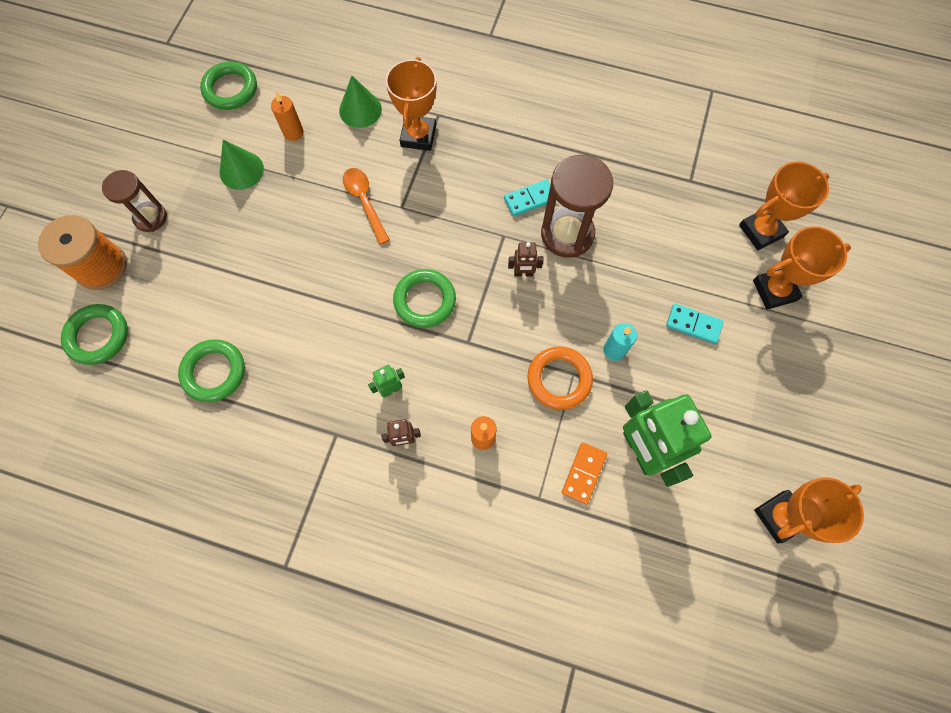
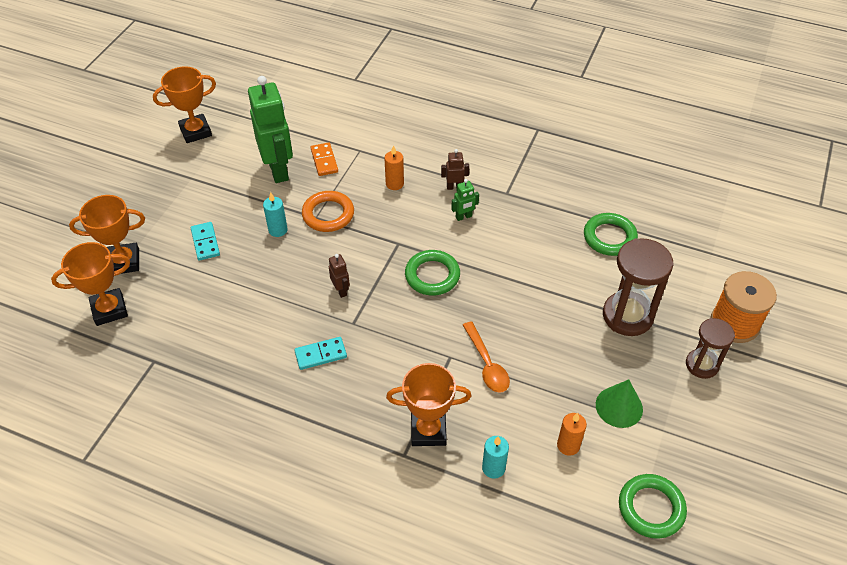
camera: 175 degrees left, 20 degrees down
green ring [61,304,128,365] -> none
green cone [339,76,382,128] -> turquoise candle [482,436,509,479]
orange trophy [386,57,437,151] -> orange trophy turned 75 degrees clockwise [386,363,472,446]
brown robot [508,242,544,277] -> brown robot turned 60 degrees clockwise [329,254,350,298]
brown hourglass [541,155,613,258] -> brown hourglass moved to [603,238,674,336]
orange domino [562,442,607,504] -> orange domino turned 45 degrees counterclockwise [311,143,338,176]
turquoise domino [666,304,724,344] -> turquoise domino turned 45 degrees clockwise [191,222,220,261]

